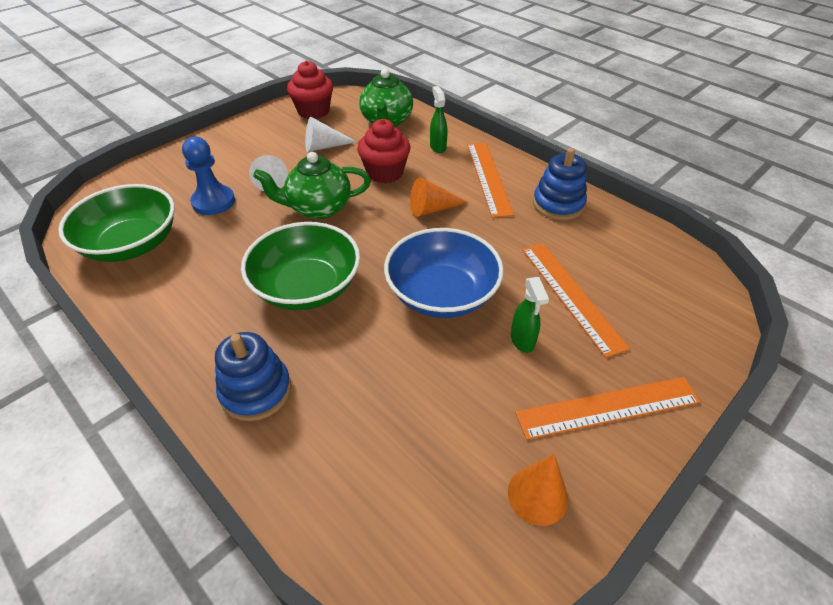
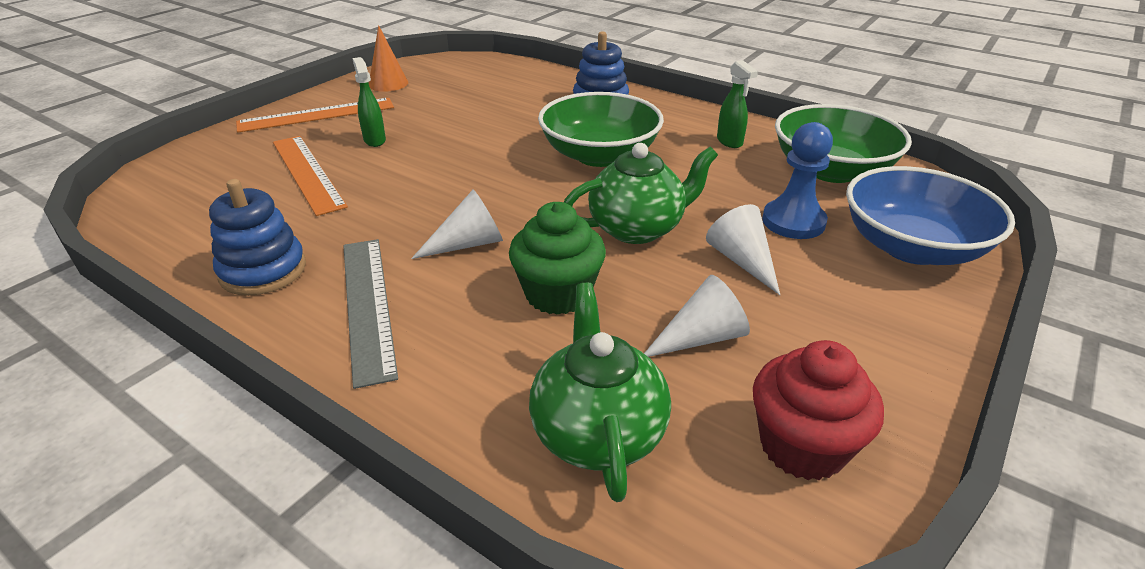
camera: 170 degrees right, 10 degrees down
red cupcake [357,119,410,183] -> green cupcake [509,202,606,315]
blue bowl [384,228,504,318] -> blue bowl moved to [846,166,1015,265]
orange cone [410,177,468,217] -> white cone [411,190,503,259]
green spray bottle [430,86,448,153] -> green spray bottle moved to [717,60,758,148]
orange ruler [467,143,514,218] -> grey ruler [343,239,398,389]

